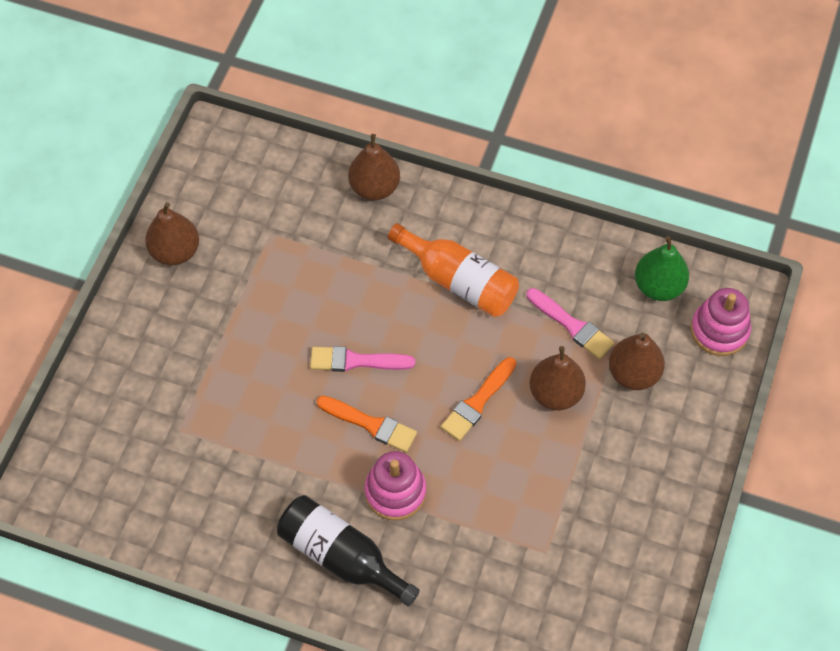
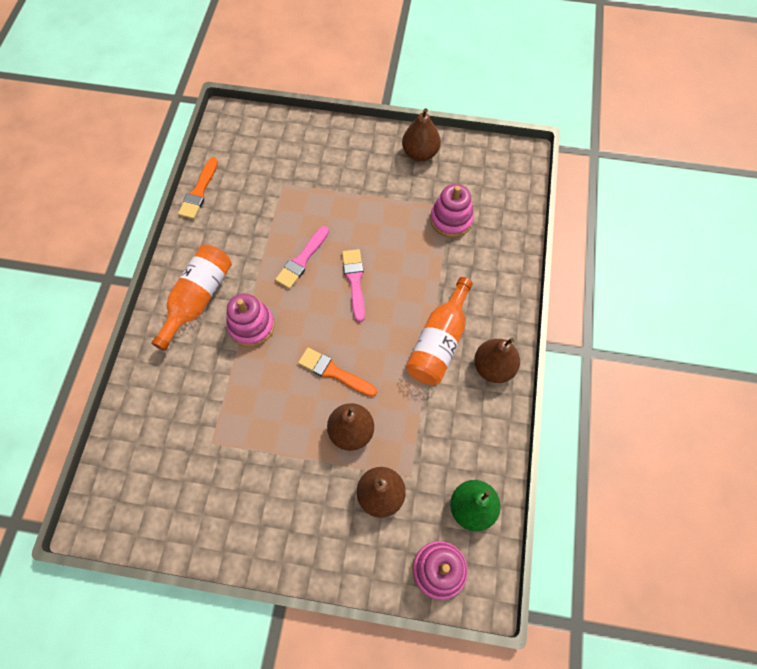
camera: 80 degrees right, 5 degrees up
black bottle [277,495,420,607] -> orange bottle [151,245,232,351]
orange brush [317,395,417,452] -> orange brush moved to [178,157,218,219]
brown pear [348,134,400,200] -> brown pear moved to [474,338,520,383]
pink brush [526,288,614,359] -> pink brush moved to [275,226,329,289]
none -> pink stacking toy [430,184,474,238]

